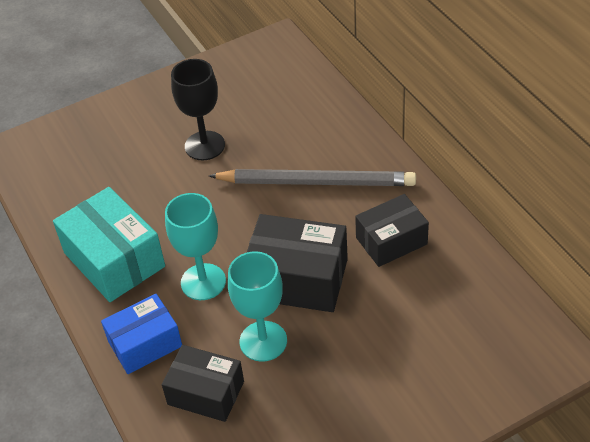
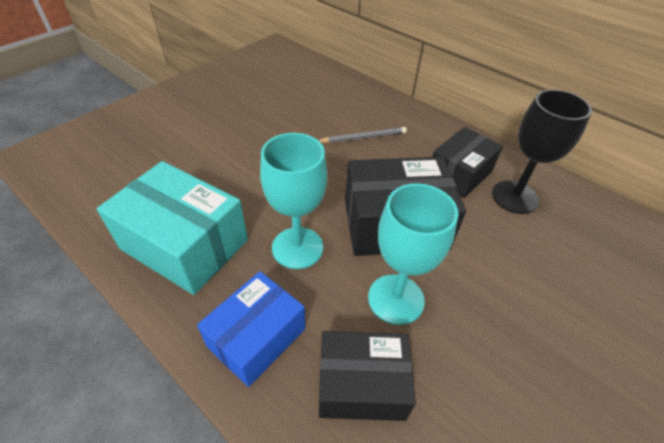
camera: 25 degrees left, 0 degrees up
black goblet [171,59,225,160] -> black goblet moved to [492,89,592,214]
grey pencil [209,169,416,186] -> grey pencil [318,127,407,143], size x0.48

